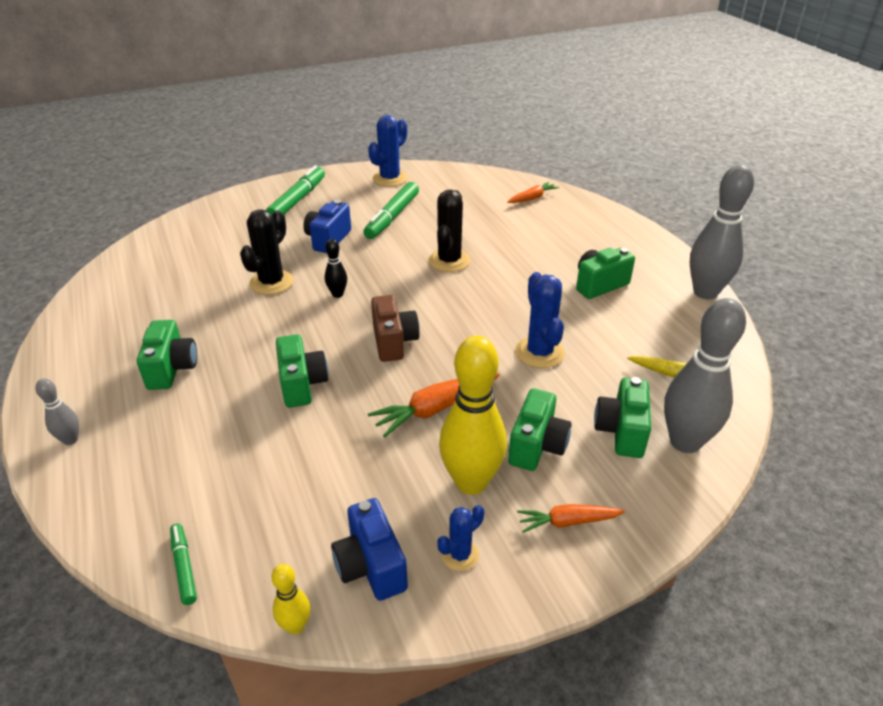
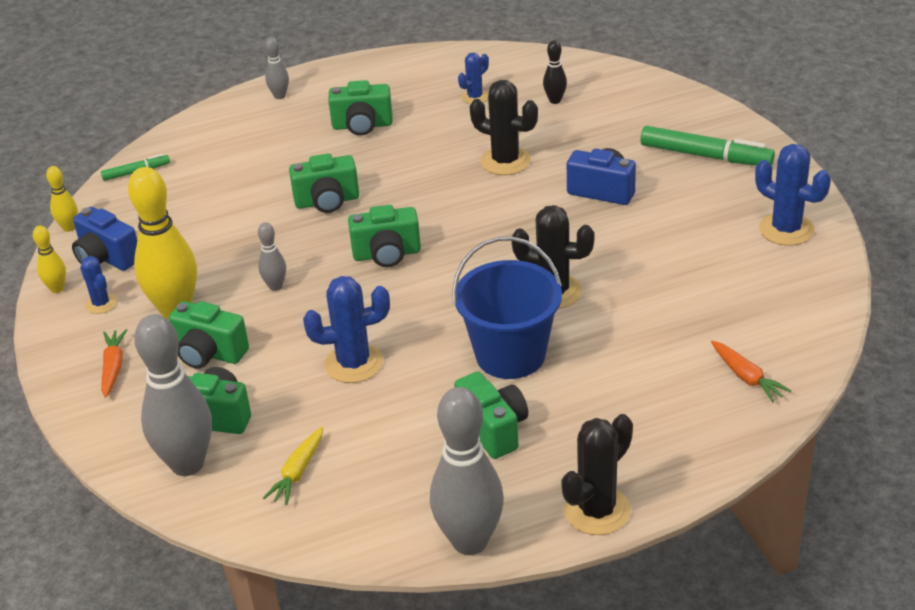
camera: 95 degrees right, 0 degrees up
black bowling pin [325,239,347,298] -> black bowling pin moved to [543,40,567,104]
blue camera [331,498,408,601] -> blue camera turned 120 degrees counterclockwise [72,207,137,271]
green marker [363,182,419,239] -> none
orange carrot [368,373,499,437] -> grey bowling pin [258,222,286,291]
brown camera [371,295,420,362] -> green camera [348,205,421,267]
none -> yellow bowling pin [33,226,66,293]
none -> blue bucket [452,236,562,379]
none -> blue cactus [458,53,489,104]
none -> black cactus [561,414,633,535]

